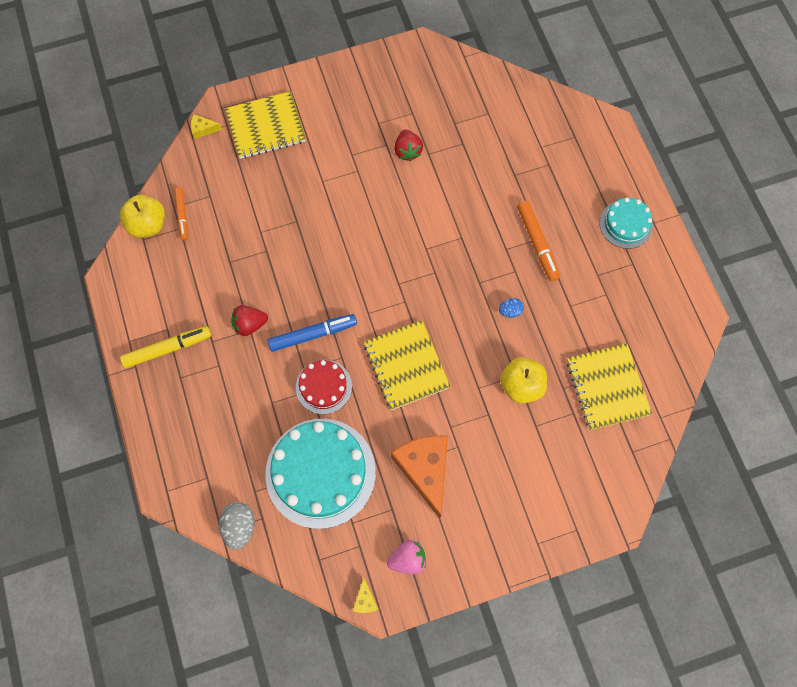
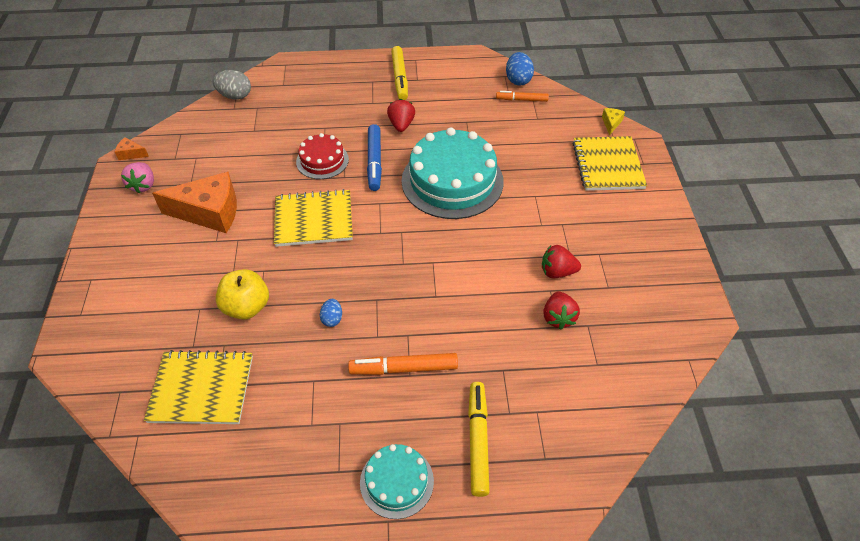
camera: 105 degrees right, 20 degrees down
yellow apple [120,195,165,238] -> blue egg [506,52,534,85]
turquoise cake [265,419,376,529] -> turquoise cake moved to [402,127,504,219]
yellow cheese [353,578,379,613] -> orange cheese [115,137,149,160]
none -> yellow marker [468,382,490,497]
none -> red strawberry [543,291,580,330]

